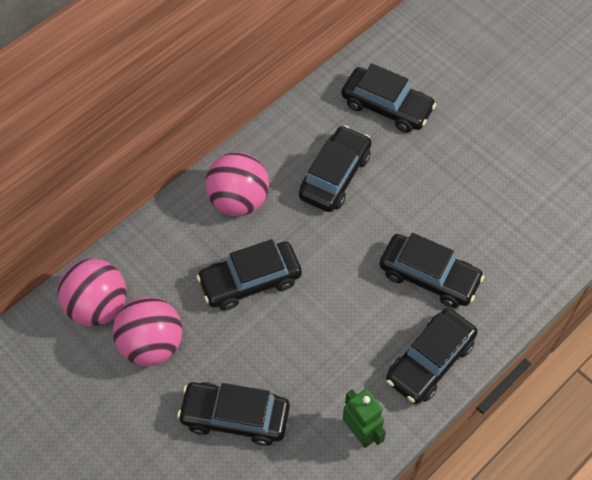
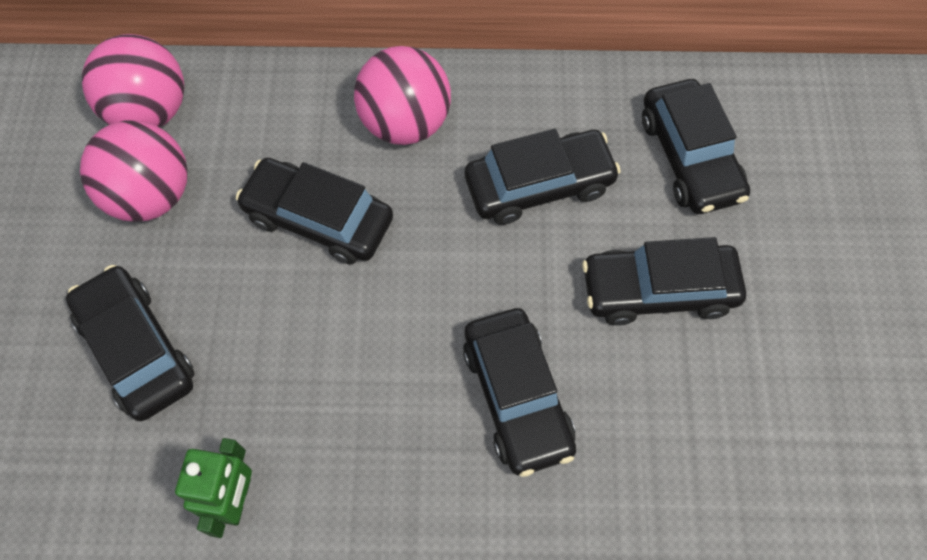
camera: 45 degrees right, 5 degrees up
black car [386,308,478,404] -> black car moved to [582,237,746,326]

